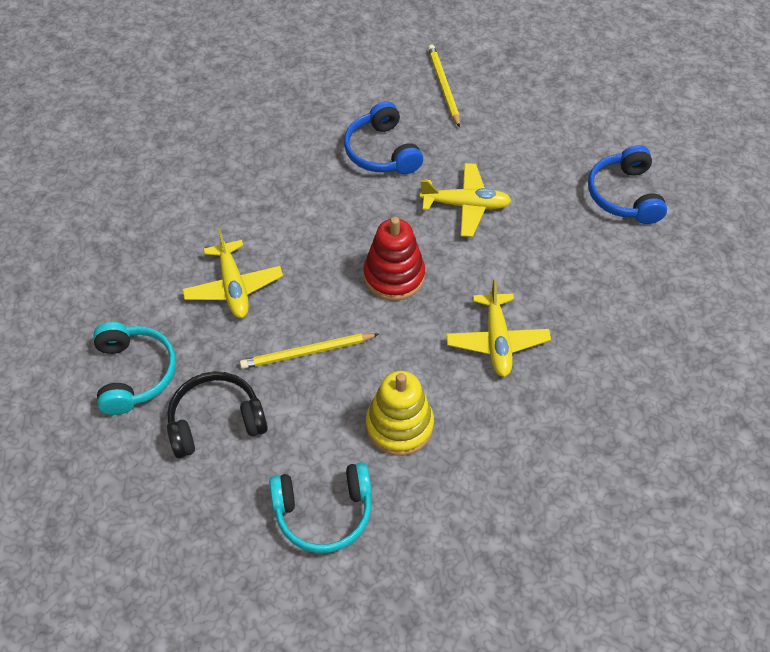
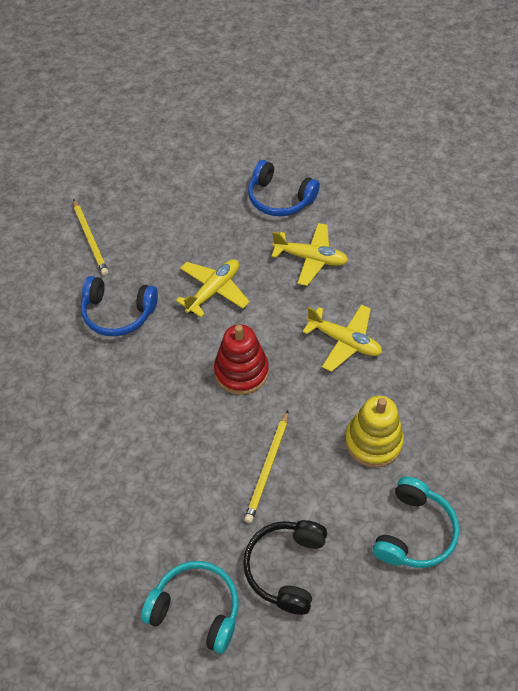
camera: 55 degrees left, 0 degrees up
yellow plane [182,228,283,318] -> yellow plane moved to [271,223,349,286]
yellow pencil [428,45,460,128] -> yellow pencil turned 135 degrees counterclockwise [73,199,108,276]

